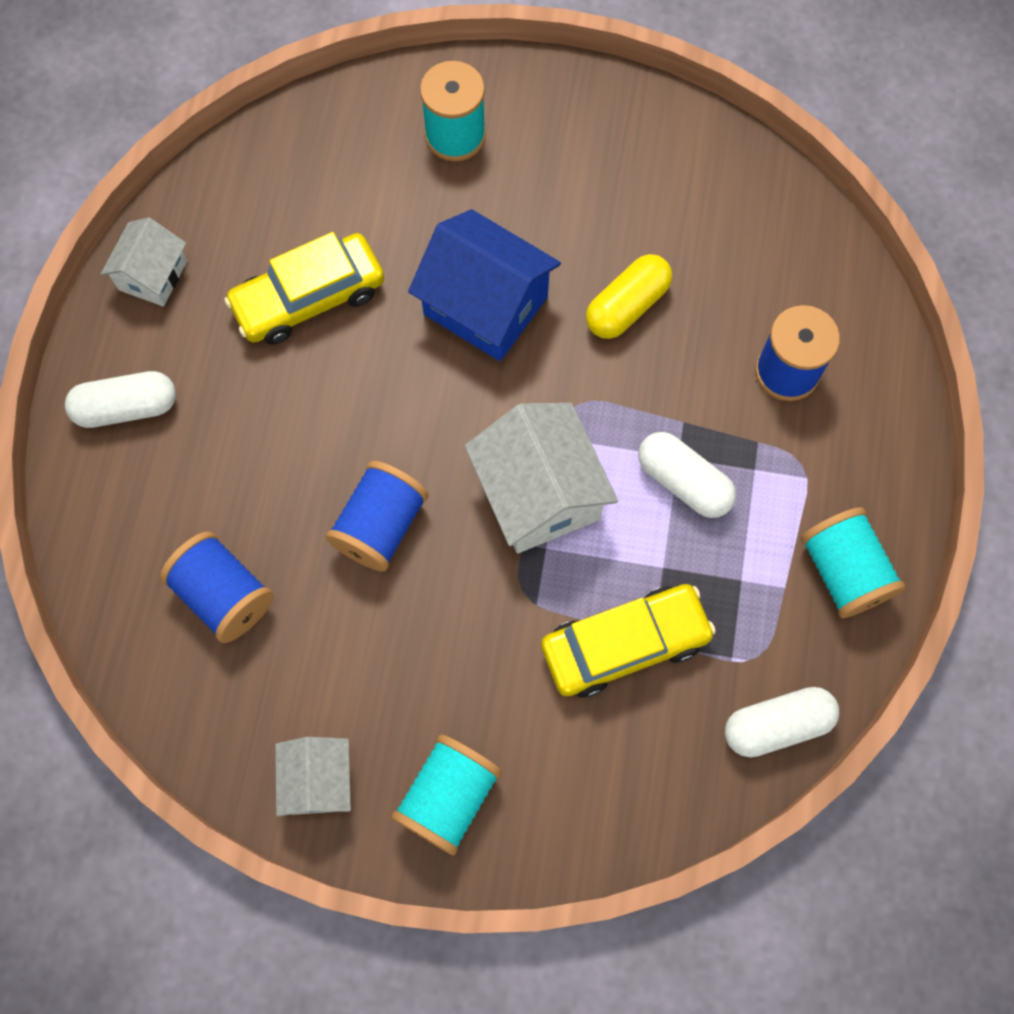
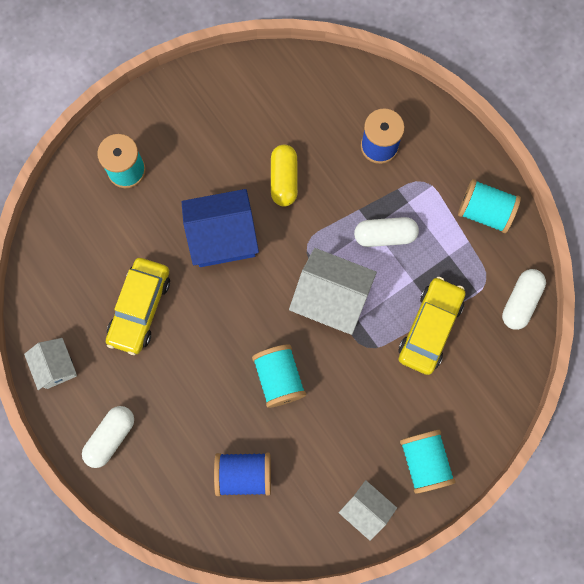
camera: 45 degrees left, 5 degrees up
blue spool [326,461,429,572] -> turquoise spool [252,345,306,408]

